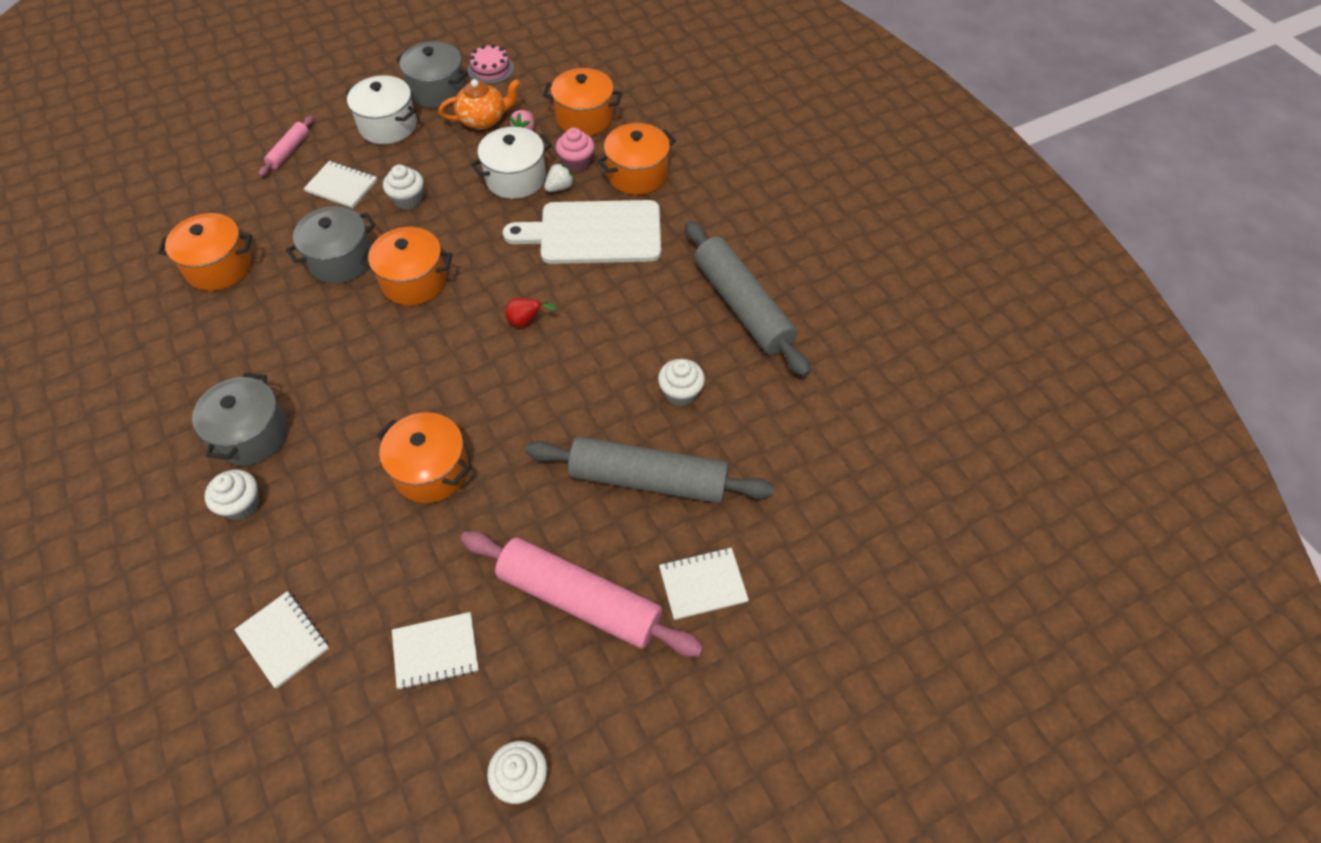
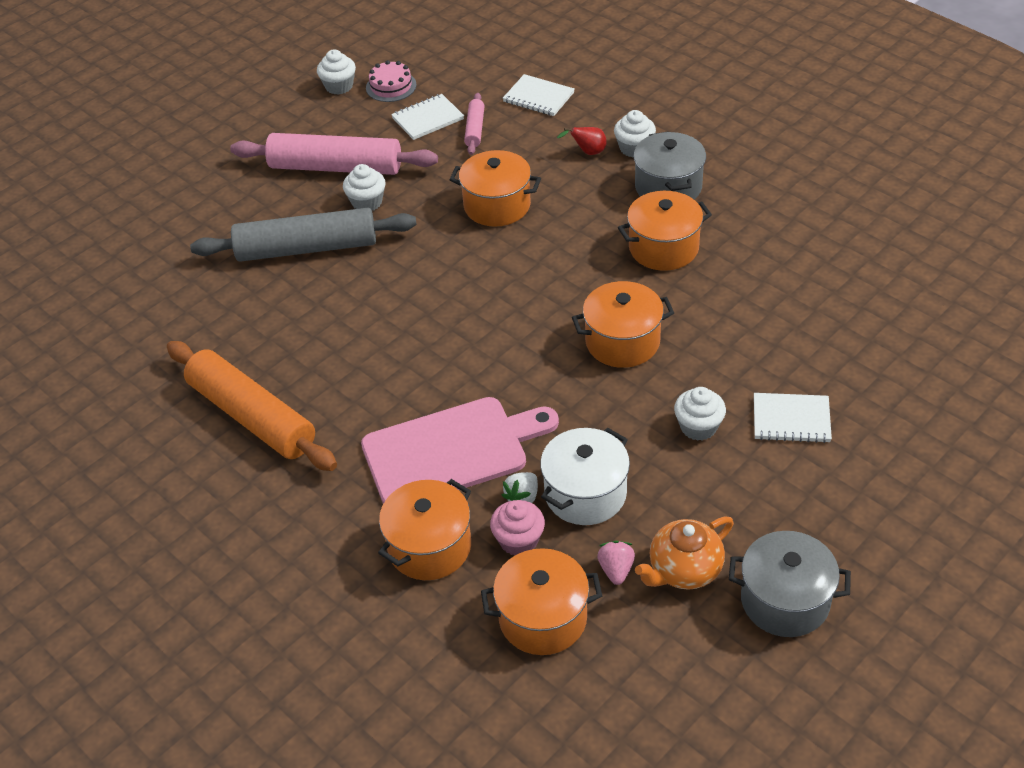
camera: 165 degrees right, 10 degrees down
orange pot [158,213,252,291] -> orange pot moved to [618,191,712,271]
pink rolling pin [259,116,313,176] -> pink rolling pin moved to [464,93,485,155]
grey pot [286,206,376,284] -> none
white pot [345,75,417,144] -> none
pink cake [468,44,514,84] -> pink cake moved to [366,60,417,102]
white cutting board [503,200,661,264] -> pink cutting board [361,397,559,504]
red pear [505,298,556,327] -> red pear moved to [557,127,607,155]
white cupcake [658,359,705,406] -> white cupcake moved to [343,164,386,210]
white notebook [659,548,749,620] -> none
grey rolling pin [685,221,811,377] -> orange rolling pin [167,341,337,471]

